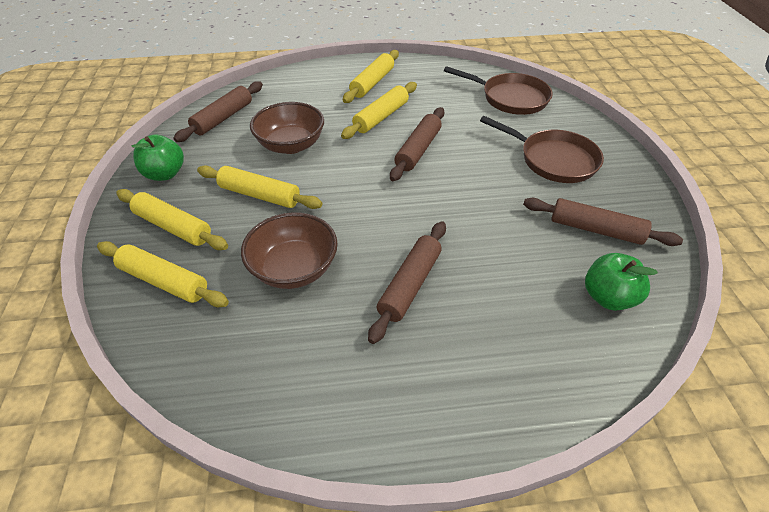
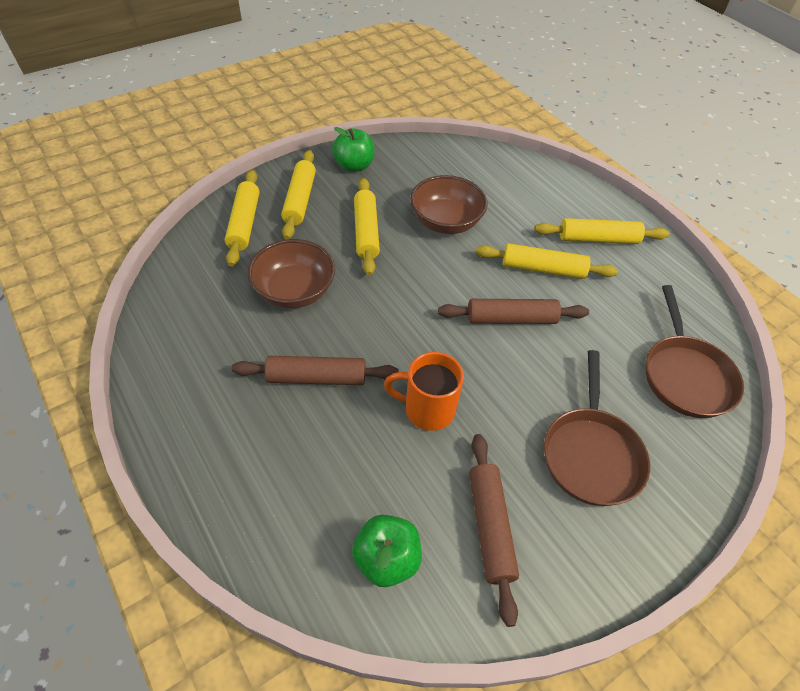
camera: 60 degrees right, 5 degrees up
brown rolling pin [174,81,263,142] -> none
none -> orange mug [384,352,464,431]

